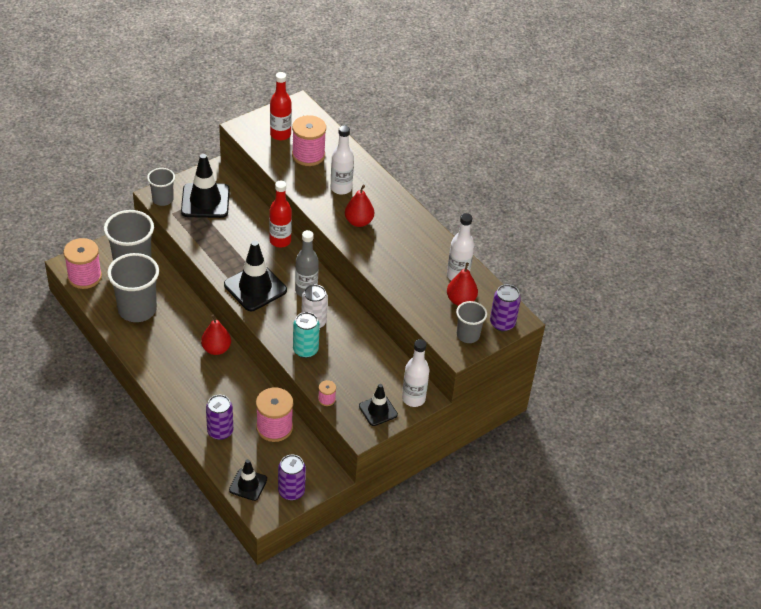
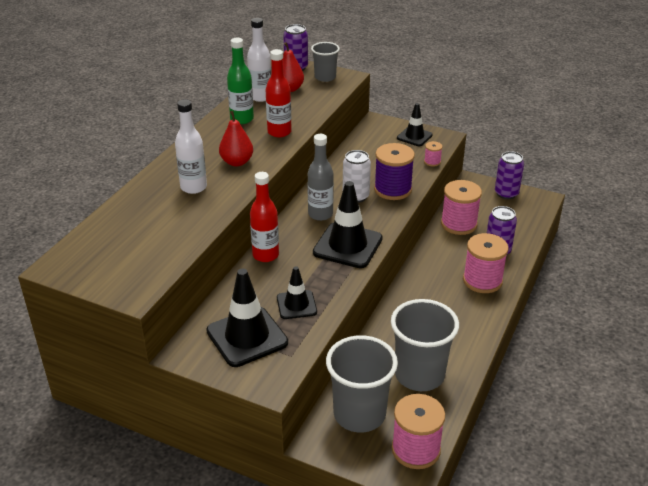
camera: 115 degrees left, 10 degrees down
grey cup [147,168,175,206] -> none
red pear [201,315,231,355] -> none
black traffic cone [229,459,267,501] -> black traffic cone moved to [277,266,317,319]
red bottle [270,72,292,140] -> red bottle moved to [266,49,292,138]
pink spool [292,115,326,166] -> pink spool moved to [463,233,509,293]
turquoise can [293,312,320,358] -> purple spool [374,143,415,200]
white bottle [402,339,430,407] -> none
none -> green bottle [227,38,254,124]

